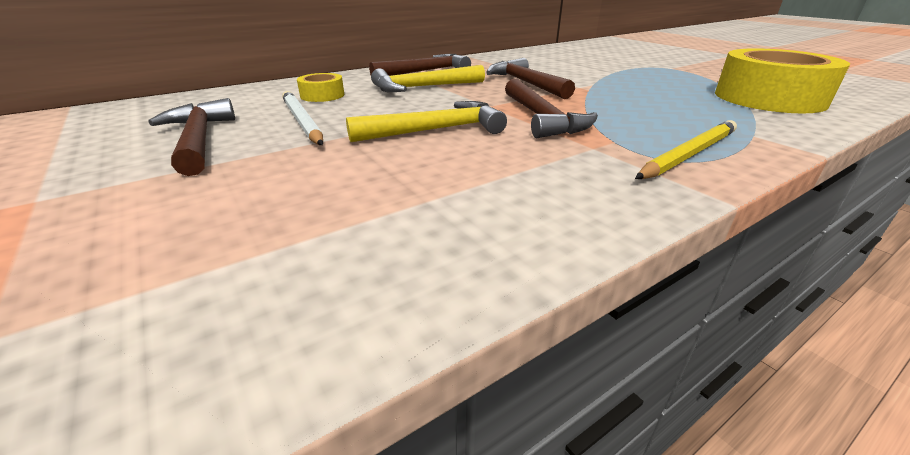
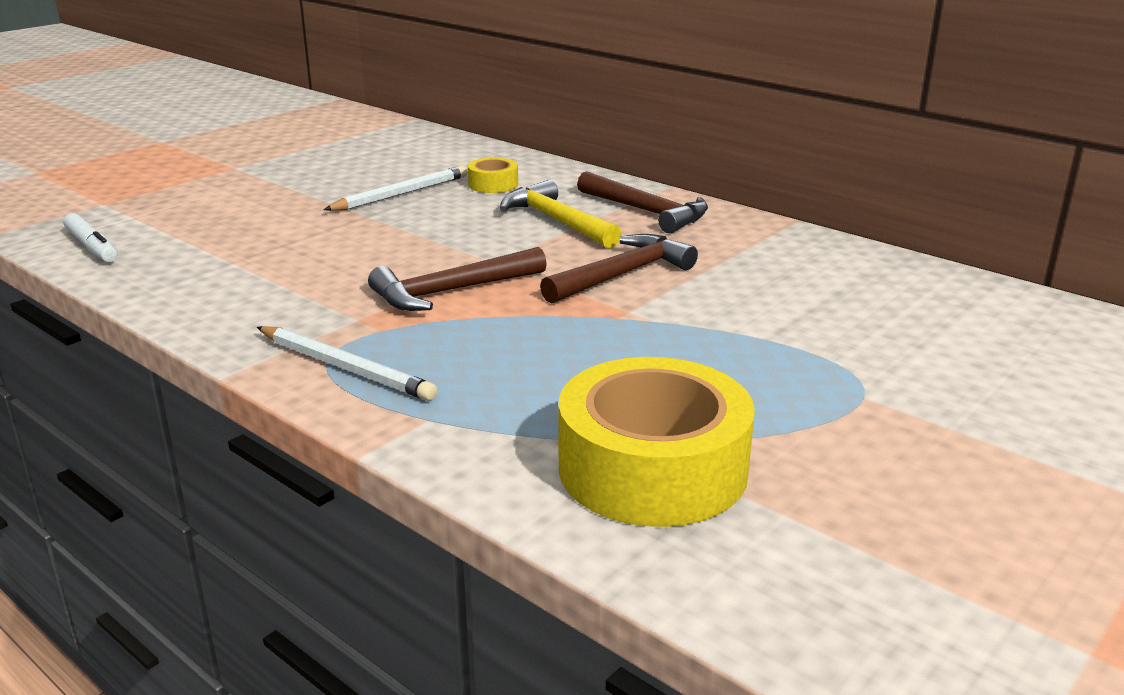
camera: 75 degrees right, 5 degrees down
brown hammer [148,98,235,176] -> none
yellow hammer [346,101,507,142] -> none
yellow pencil [635,120,737,179] -> white pencil [257,326,437,401]
none -> white marker [63,213,117,262]

